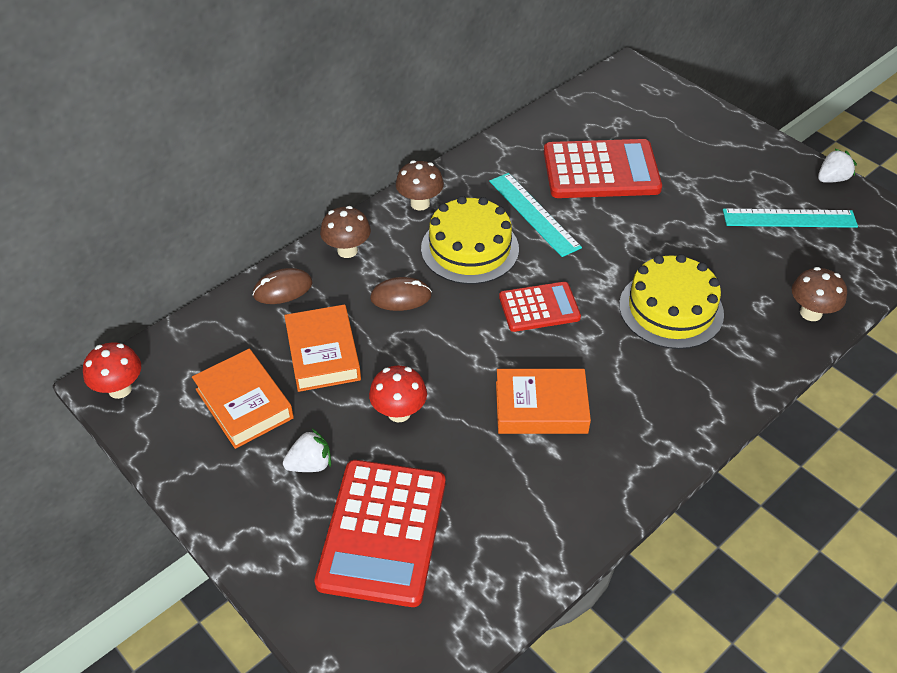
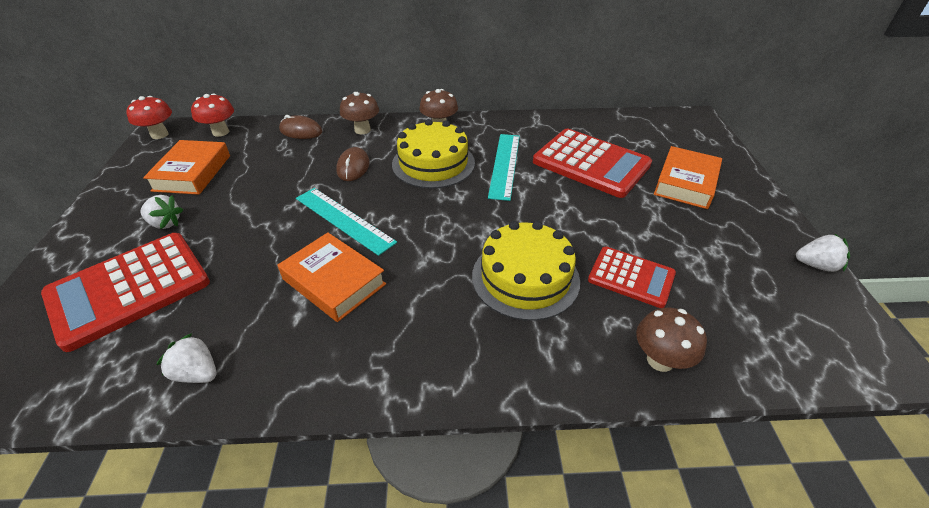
camera: 40 degrees right, 5 degrees down
orange book [284,304,361,392] -> orange book moved to [654,146,722,209]
red mushroom [369,365,427,422] -> red mushroom moved to [191,93,234,137]
brown mouse [370,277,432,311] -> brown mouse turned 60 degrees clockwise [336,147,370,181]
red calculator [499,282,581,332] -> red calculator moved to [588,247,676,308]
turquoise ruler [723,209,858,228] -> turquoise ruler moved to [296,188,397,256]
none -> white strawberry [156,333,216,383]

